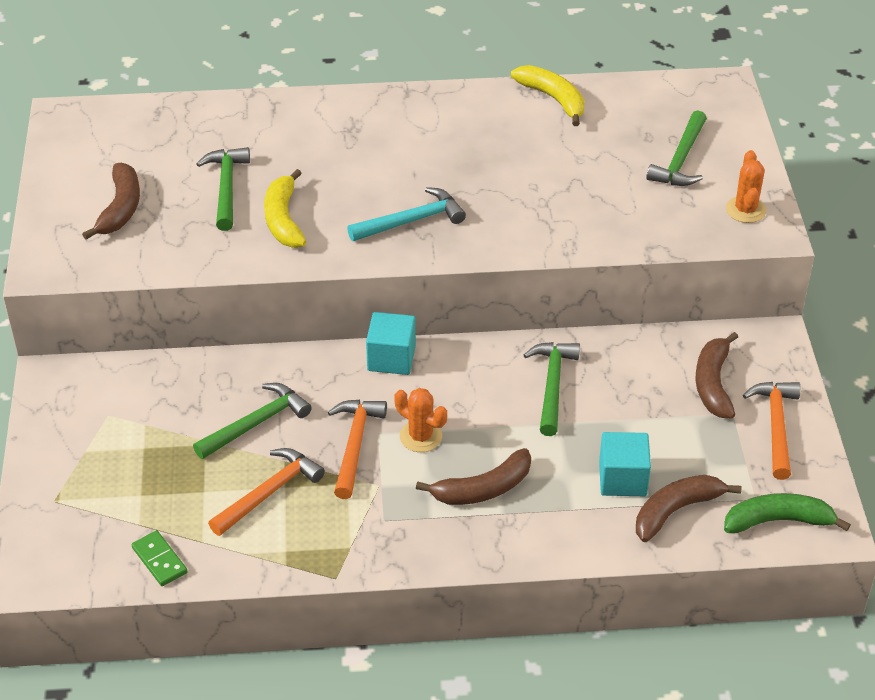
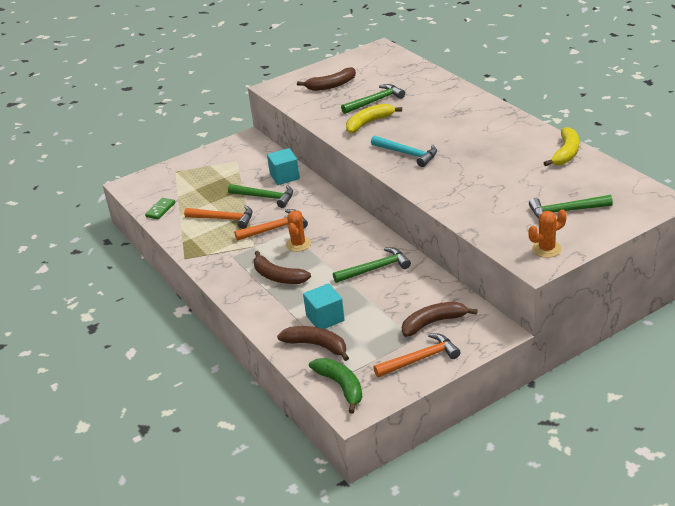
camera: 65 degrees right, 10 degrees down
turquoise cube [366,312,416,375] -> turquoise cube moved to [267,148,300,185]

